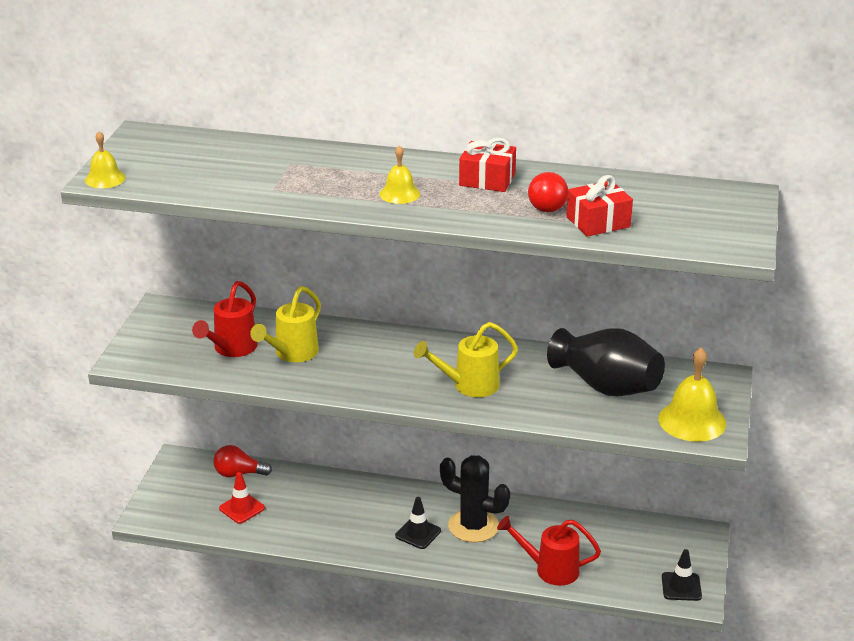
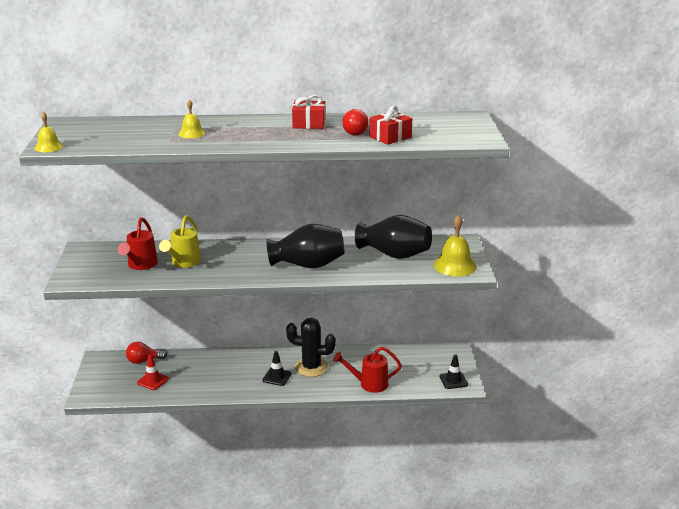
camera: 15 degrees left, 5 degrees down
yellow bell [380,145,420,204] -> yellow bell moved to [178,99,206,138]
yellow watering can [414,322,518,397] -> black vase [267,224,345,268]

